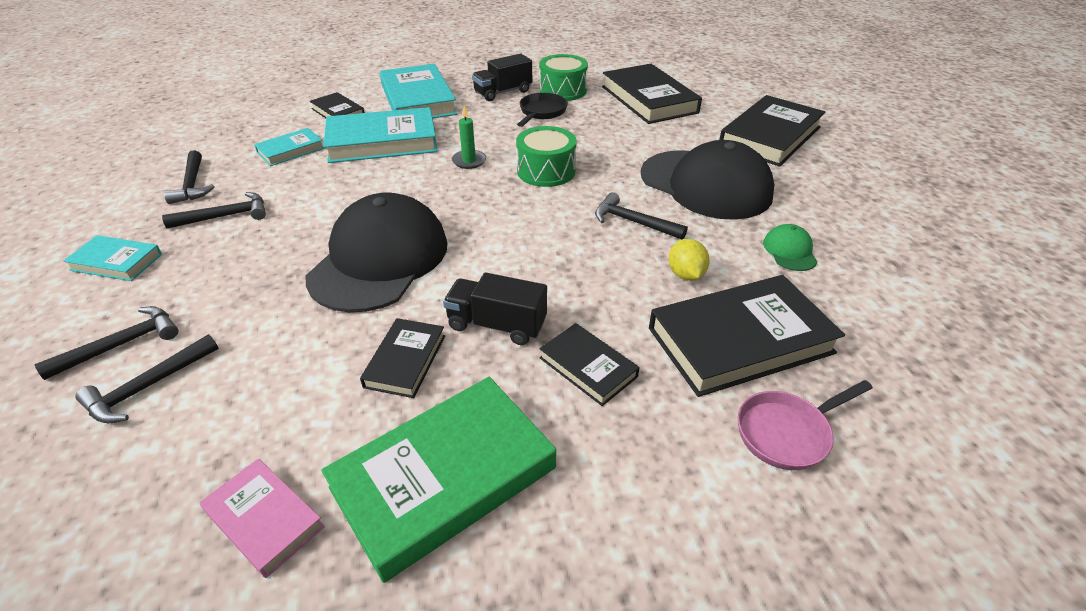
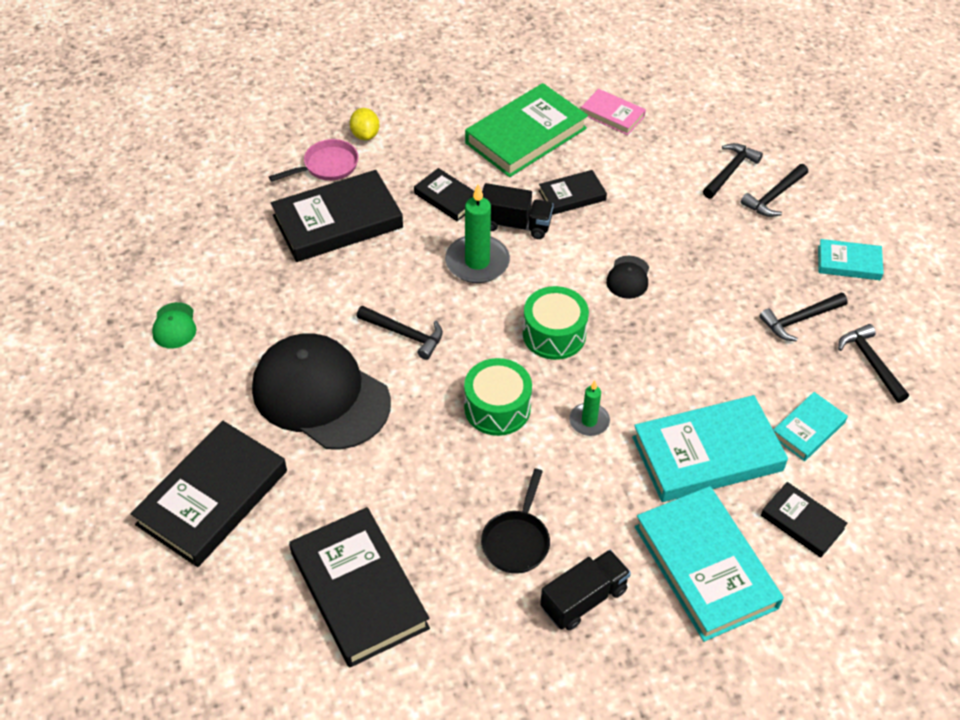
camera: 175 degrees right, 10 degrees up
black cap [306,192,447,312] -> black cap [606,256,649,299], size x0.41
black book [360,318,445,398] -> black book turned 60 degrees clockwise [539,170,607,215]
green drum [539,54,588,101] -> green drum moved to [523,286,589,360]
yellow lemon [669,239,710,281] -> yellow lemon moved to [350,108,379,140]
green cap [763,224,818,271] -> green cap moved to [152,302,196,349]
none -> green candle [445,184,510,283]

